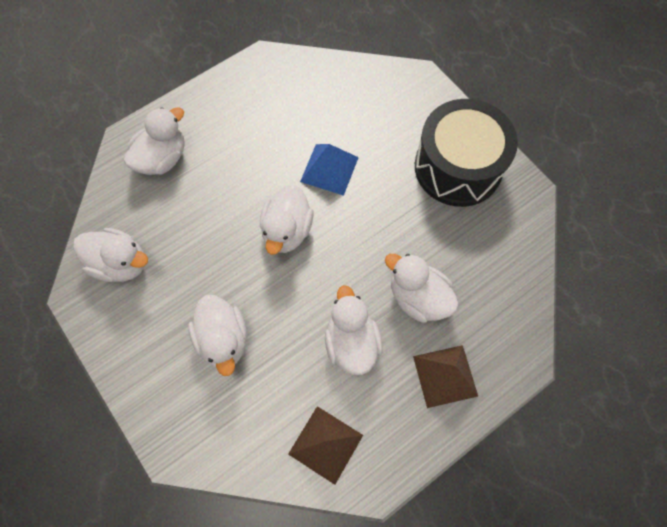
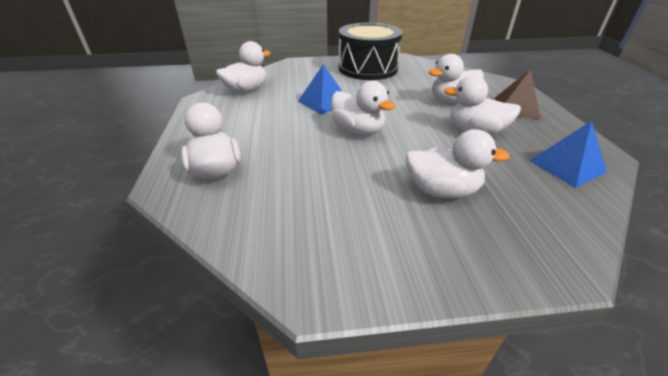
camera: 60 degrees left, 30 degrees down
white duck [73,228,148,282] -> white duck moved to [216,41,271,93]
brown pyramid [288,406,363,485] -> blue pyramid [529,121,607,188]

